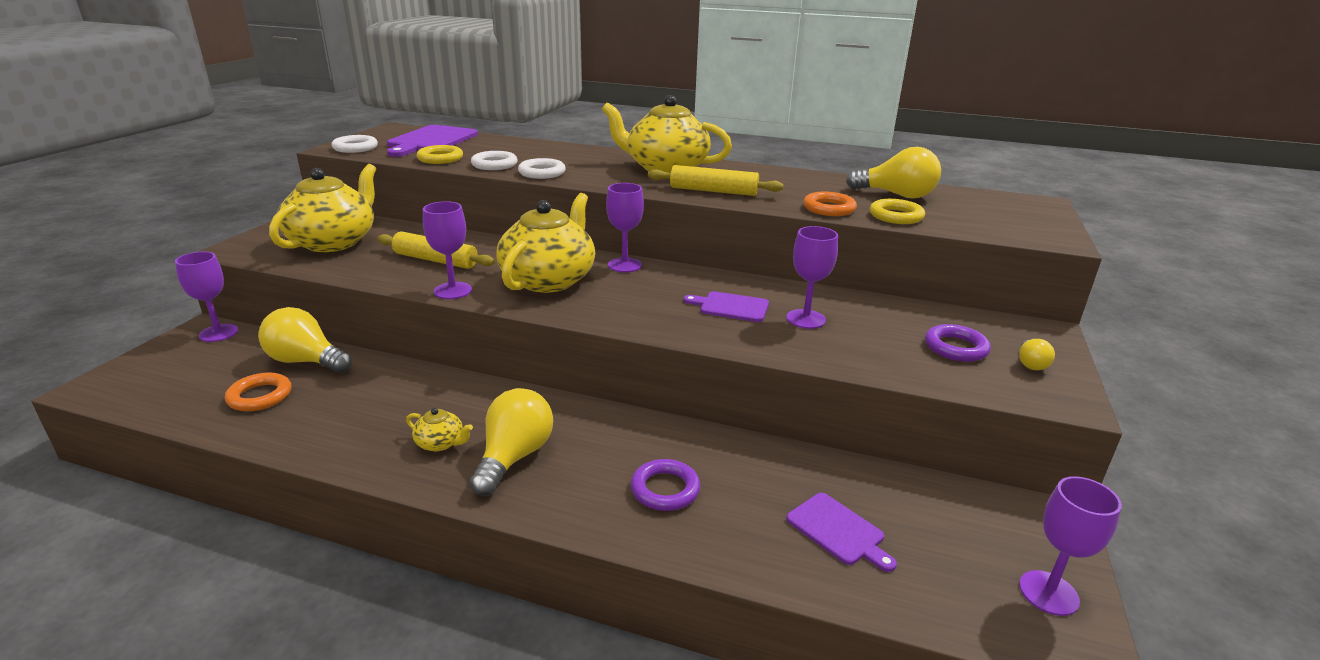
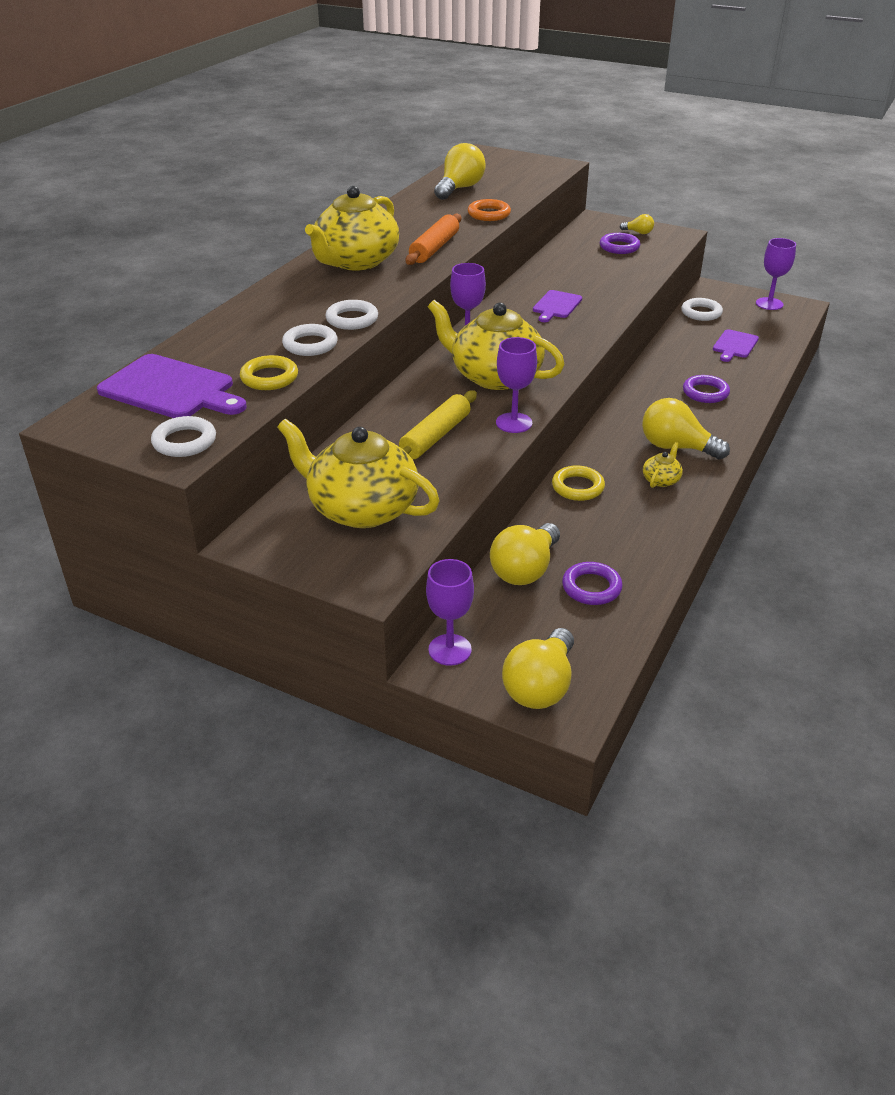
camera: 80 degrees left, 10 degrees up
orange ring [225,372,292,411] -> purple ring [562,562,623,605]
yellow rolling pin [648,165,784,196] -> orange rolling pin [406,214,461,265]
purple goblet [786,226,838,329] -> none
purple cutting board [786,493,897,572] -> purple cutting board turned 150 degrees clockwise [713,329,759,362]
yellow ring [870,199,925,224] -> yellow ring moved to [552,465,605,501]
none -> yellow light bulb [502,628,574,709]
none -> white ring [681,298,723,321]

